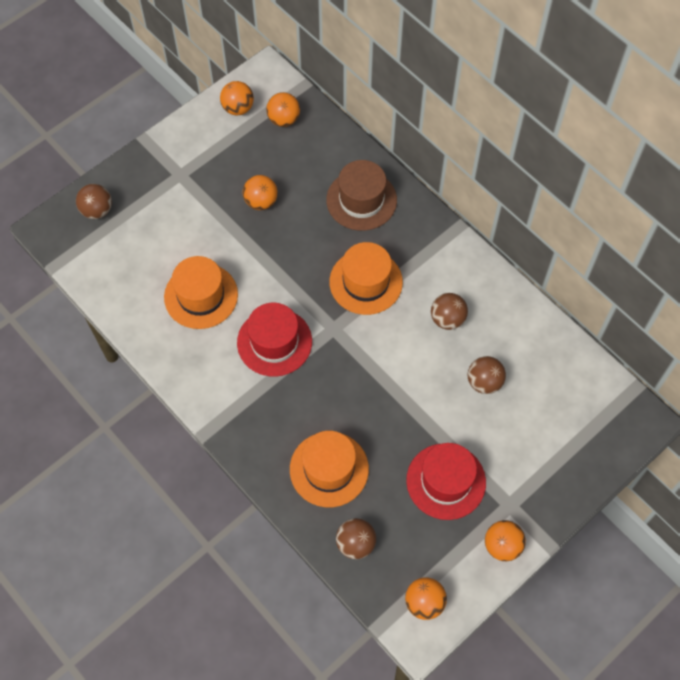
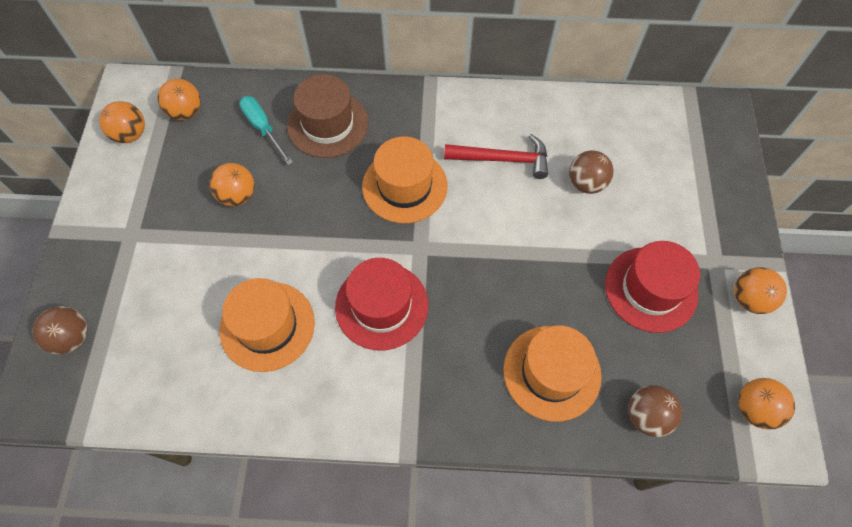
camera: 45 degrees left, 0 degrees up
brown ball [431,293,468,330] -> red hammer [444,134,548,179]
none -> turquoise screwdriver [239,96,293,165]

